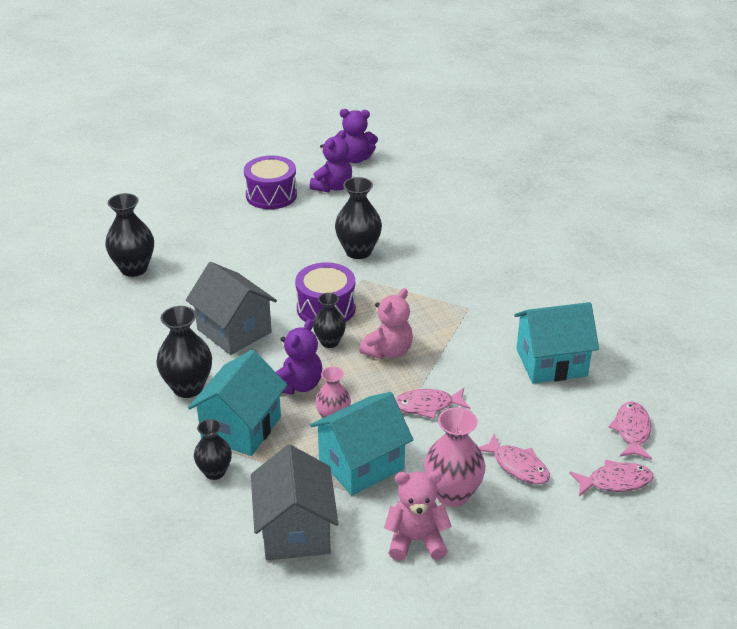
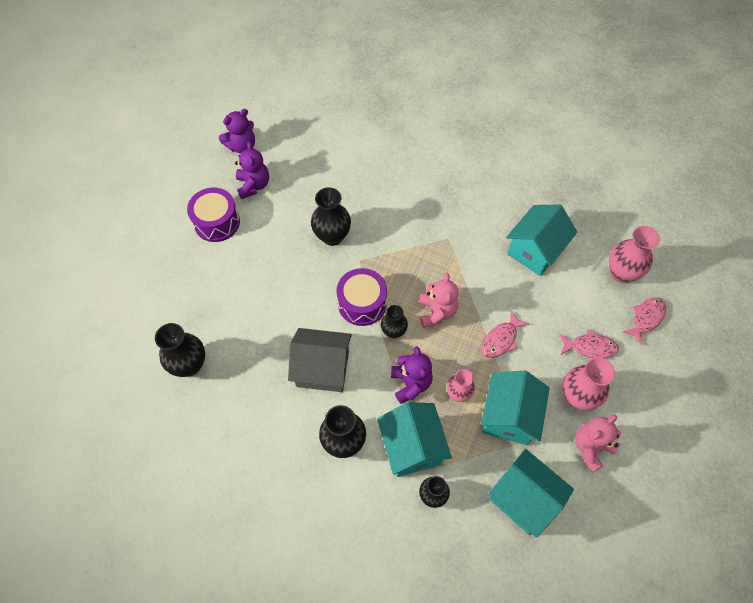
camera: 40 degrees left, 25 degrees up
grey house [251,445,338,560] -> turquoise house [488,449,574,538]
pink fish [609,401,652,460] -> pink vase [609,226,660,283]

